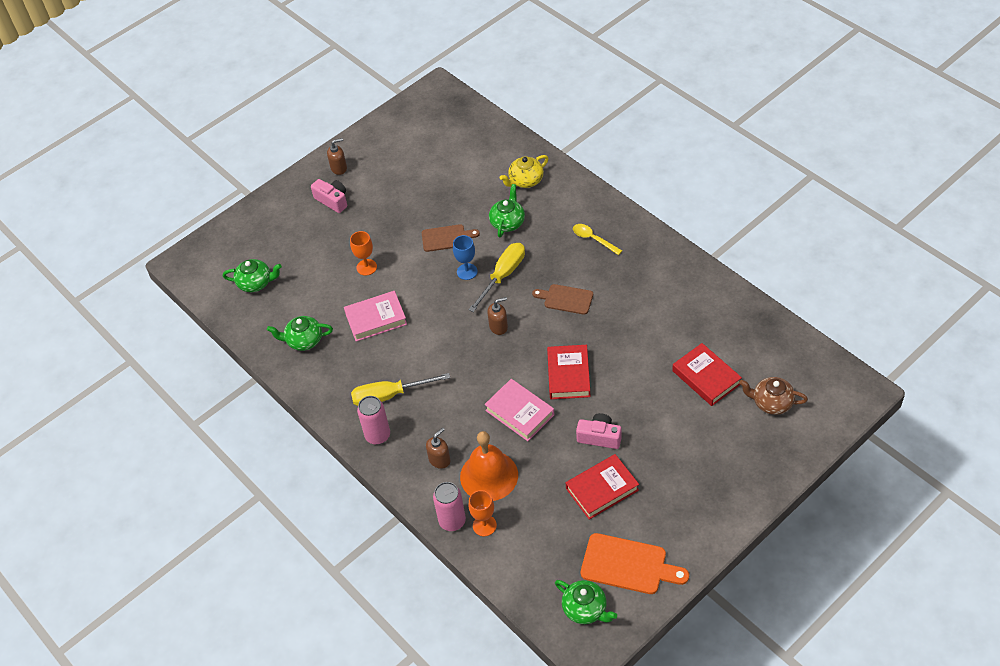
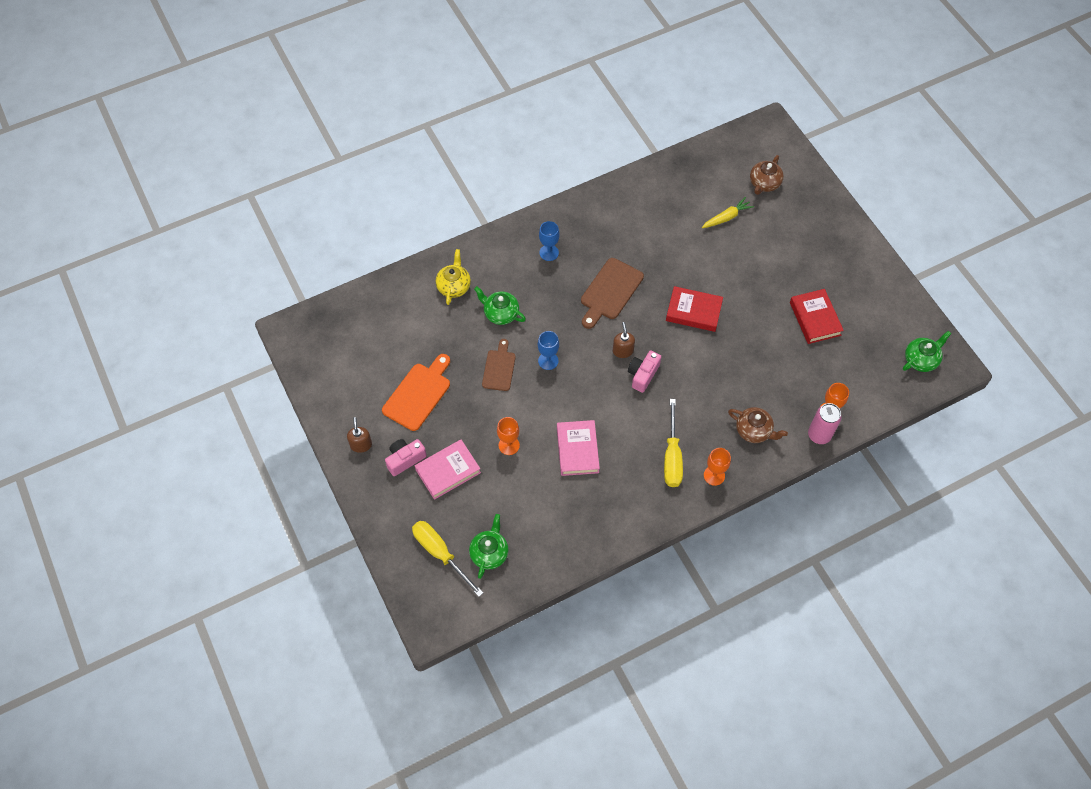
camera: 80 degrees left, 10 degrees up
green teapot [267,316,333,351] -> none
pink can [357,396,390,445] -> orange goblet [704,448,731,486]
brown soap dispenser [426,427,451,469] -> brown teapot [728,407,788,443]
orange bell [460,431,518,501] -> none
yellow screwdriver [468,243,525,312] -> yellow screwdriver moved to [412,521,483,597]
pink book [484,379,554,441] -> pink book moved to [415,440,481,500]
yellow teapot [500,155,549,188] -> yellow teapot turned 150 degrees counterclockwise [436,249,471,305]
brown cutting board [532,284,593,315] -> brown cutting board [581,258,644,329], size x1.51
yellow spoon [573,224,622,255] -> blue goblet [539,221,560,261]
pink camera [576,413,622,449] -> pink camera moved to [628,350,661,393]
orange cutting board [581,533,689,594] -> orange cutting board moved to [382,354,450,431]
red book [672,343,742,406] -> yellow carrot [702,197,754,228]

